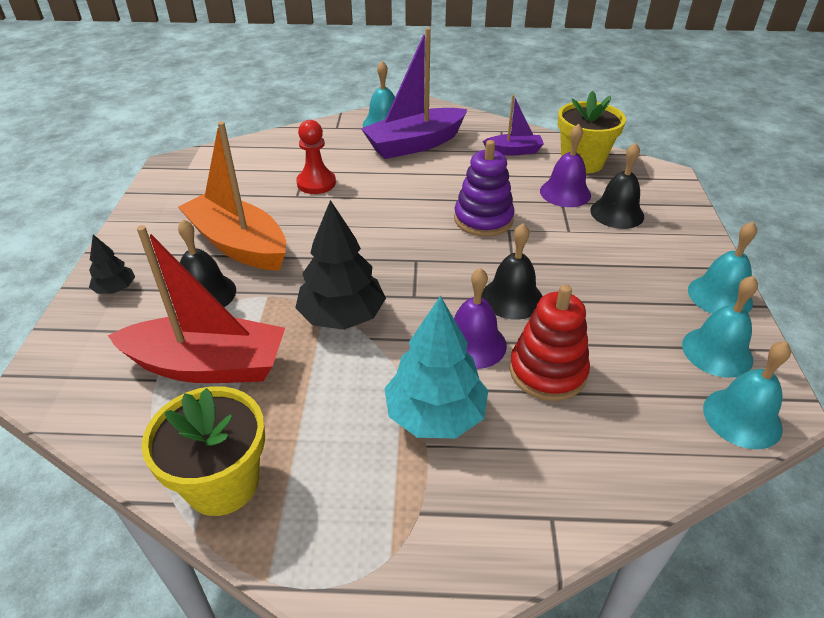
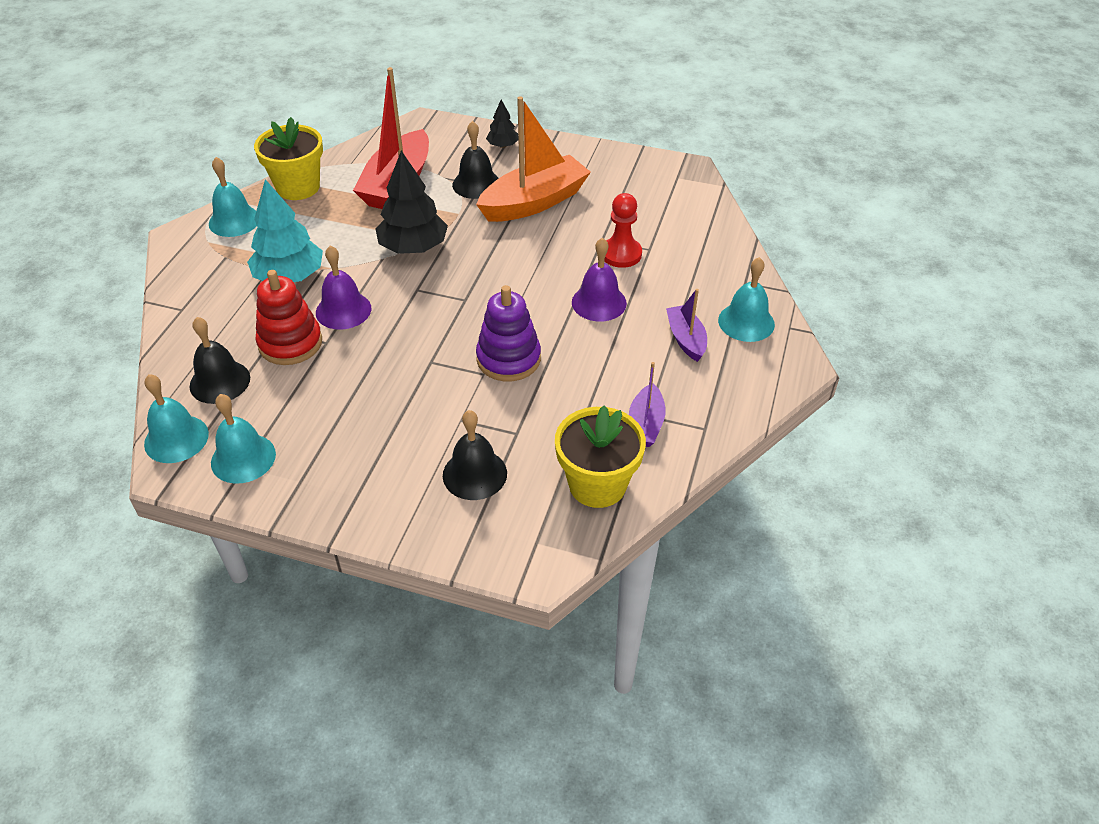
camera: 105 degrees right, 5 degrees up
purple boat [361,28,468,159] -> purple boat [666,289,707,362], size x0.52
black bell [482,223,543,320] -> black bell moved to [190,317,250,404]
purple bell [540,124,591,207] -> purple bell moved to [572,238,627,321]
turquoise bell [688,221,757,314] -> turquoise bell moved to [209,157,257,237]

